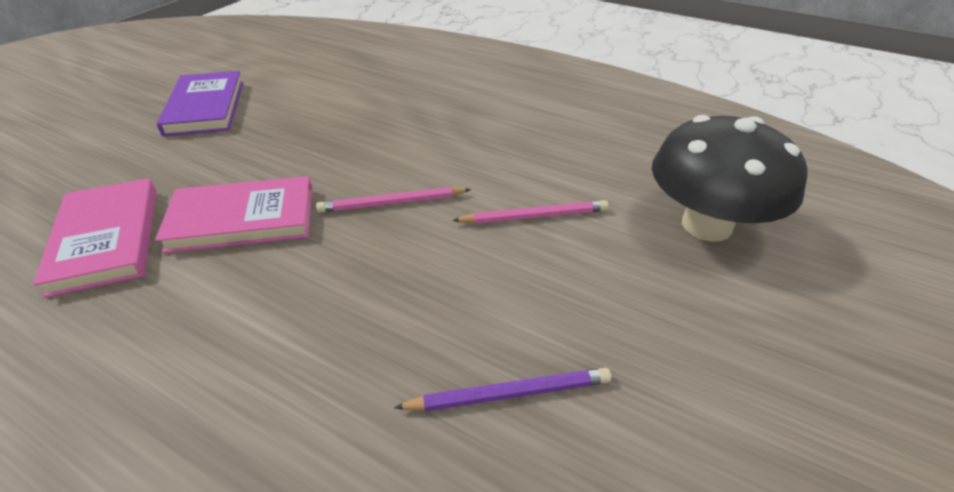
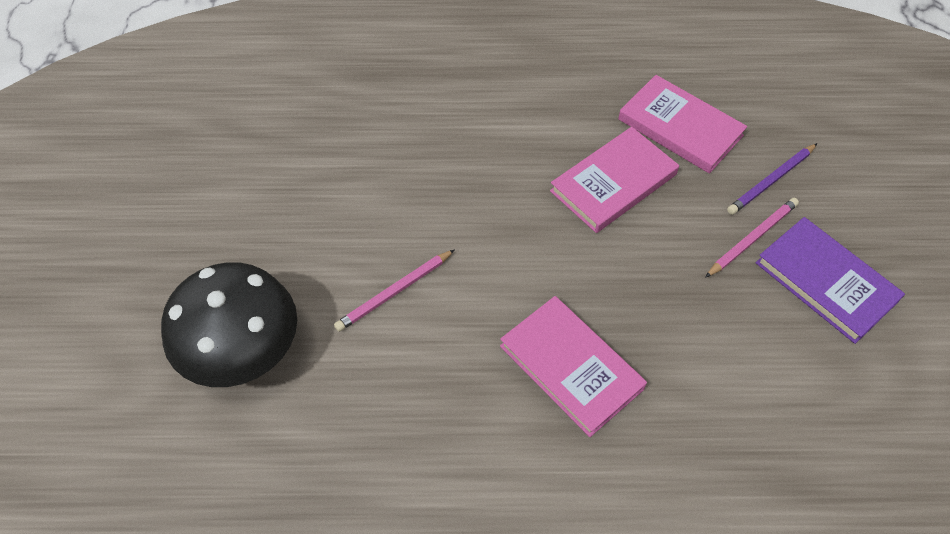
camera: 150 degrees right, 15 degrees up
pink pencil [316,187,471,213] -> pink pencil moved to [705,198,799,278]
purple pencil [394,368,611,411] -> purple pencil moved to [727,143,817,215]
none -> pink book [500,296,647,437]

